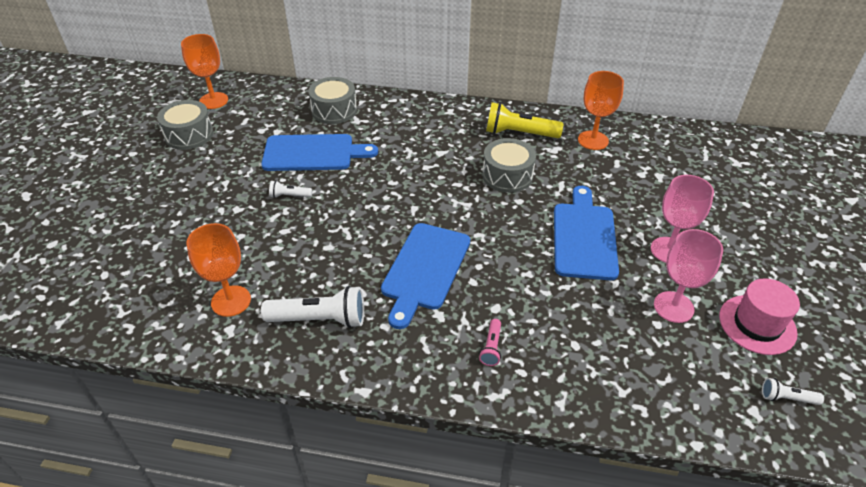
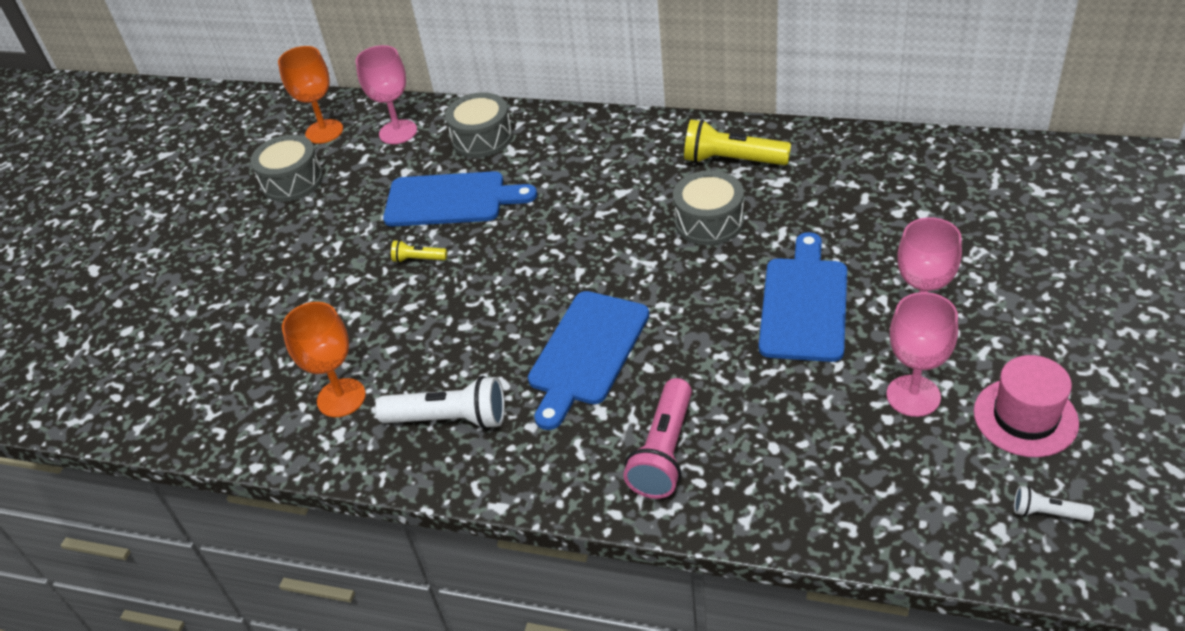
camera: 10 degrees right, 0 degrees up
white flashlight [269,181,312,198] -> yellow flashlight [391,240,447,263]
pink flashlight [479,319,501,366] -> pink flashlight [623,378,692,499], size x2.00
orange goblet [578,71,624,150] -> none
none -> pink goblet [356,45,417,144]

